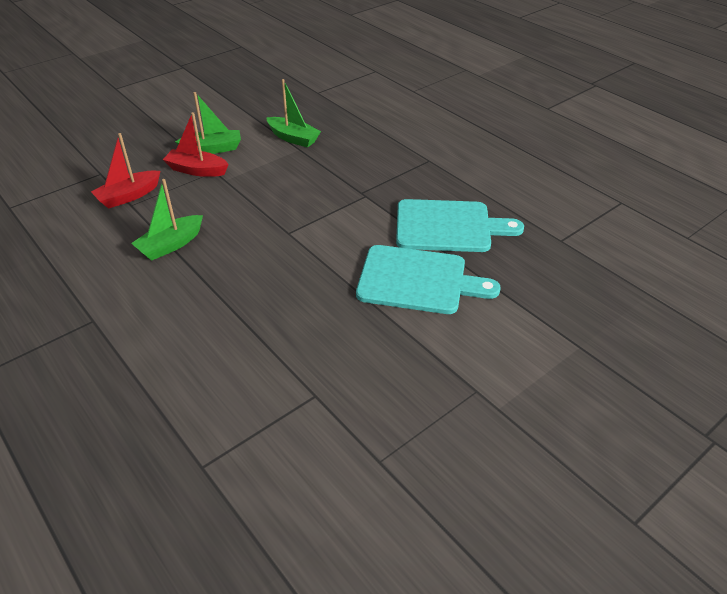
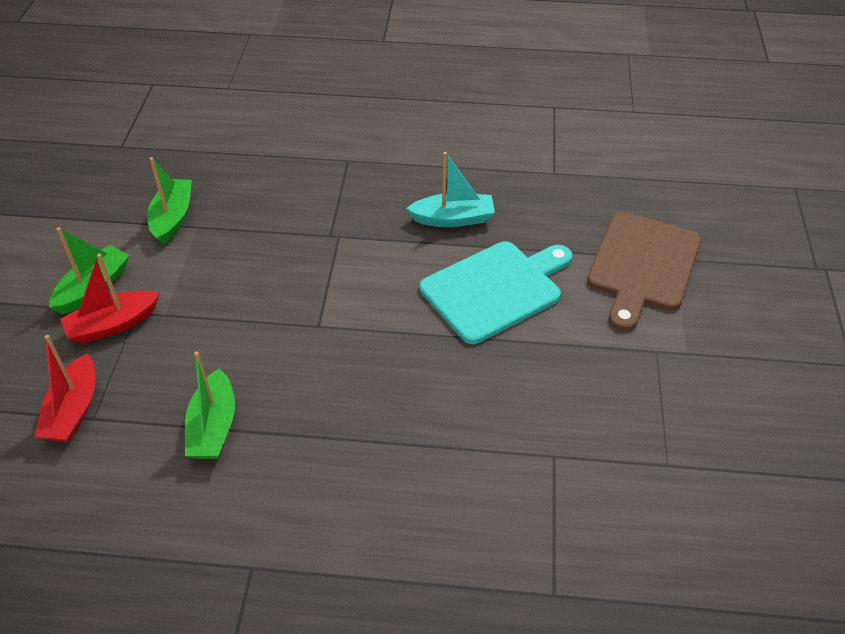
camera: 45 degrees left, 5 degrees up
green boat [266,79,321,148] -> green boat turned 75 degrees counterclockwise [147,157,192,245]
turquoise cutting board [396,199,524,252] -> turquoise boat [406,152,495,227]
none -> brown cutting board [587,212,701,331]

